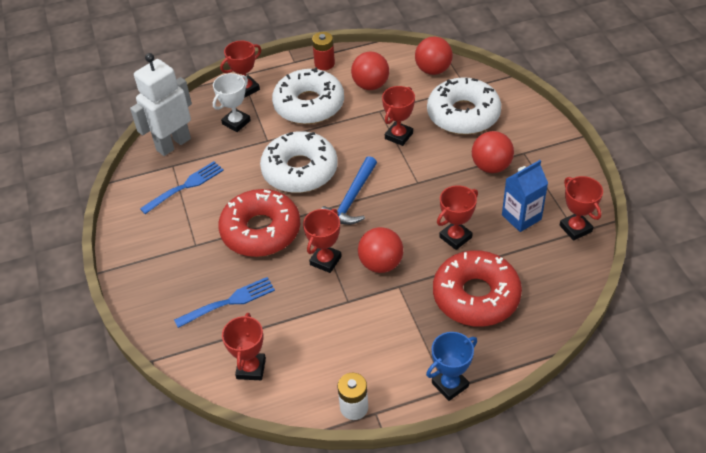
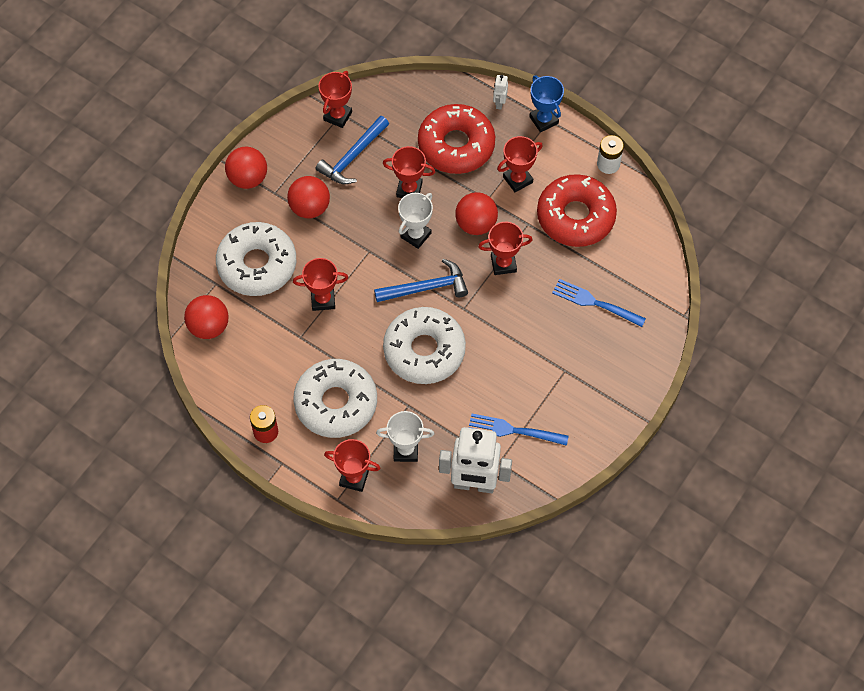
camera: 130 degrees left, 15 degrees up
red donut [218,189,300,257] -> red donut moved to [537,174,617,247]
red trophy [222,313,266,380] -> red trophy moved to [497,136,543,192]
red ball [351,52,389,90] -> red ball moved to [225,147,267,189]
blue trophy [426,332,477,401] -> blue trophy turned 45 degrees clockwise [529,75,564,132]
blue carton [502,160,548,232] -> blue hammer [316,116,389,184]
none -> white trophy [398,193,433,249]
none -> white robot [493,75,508,110]

